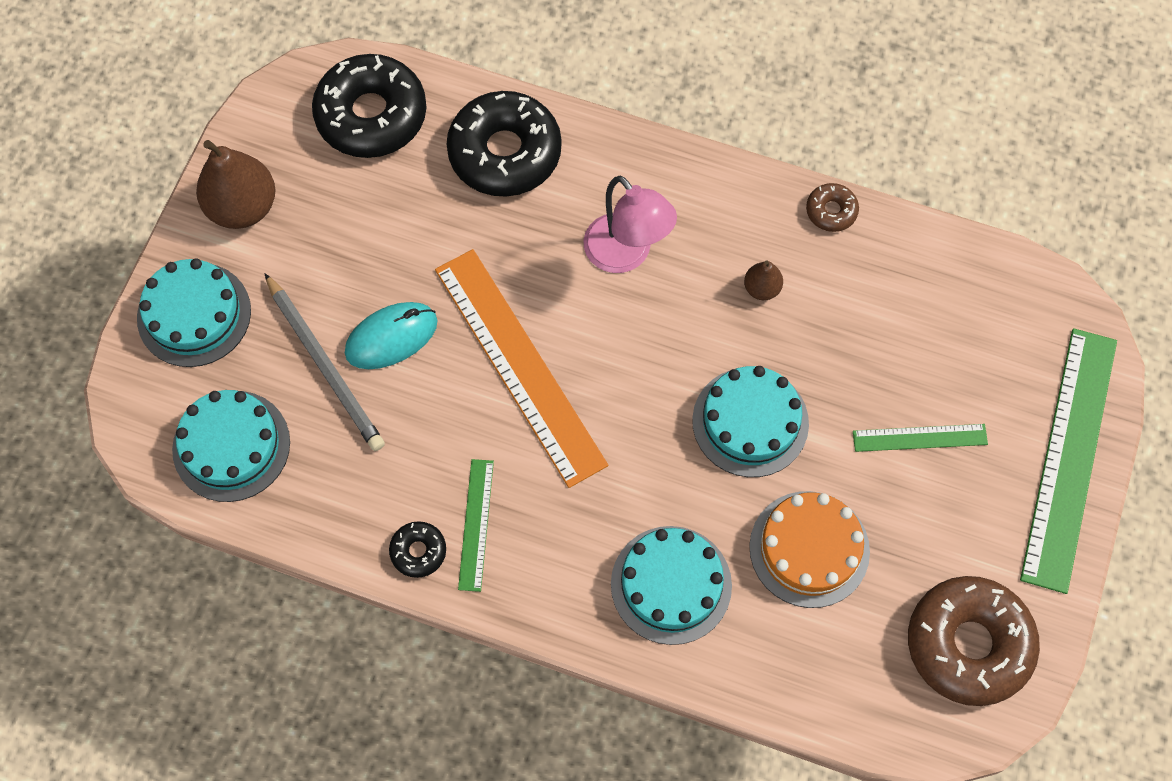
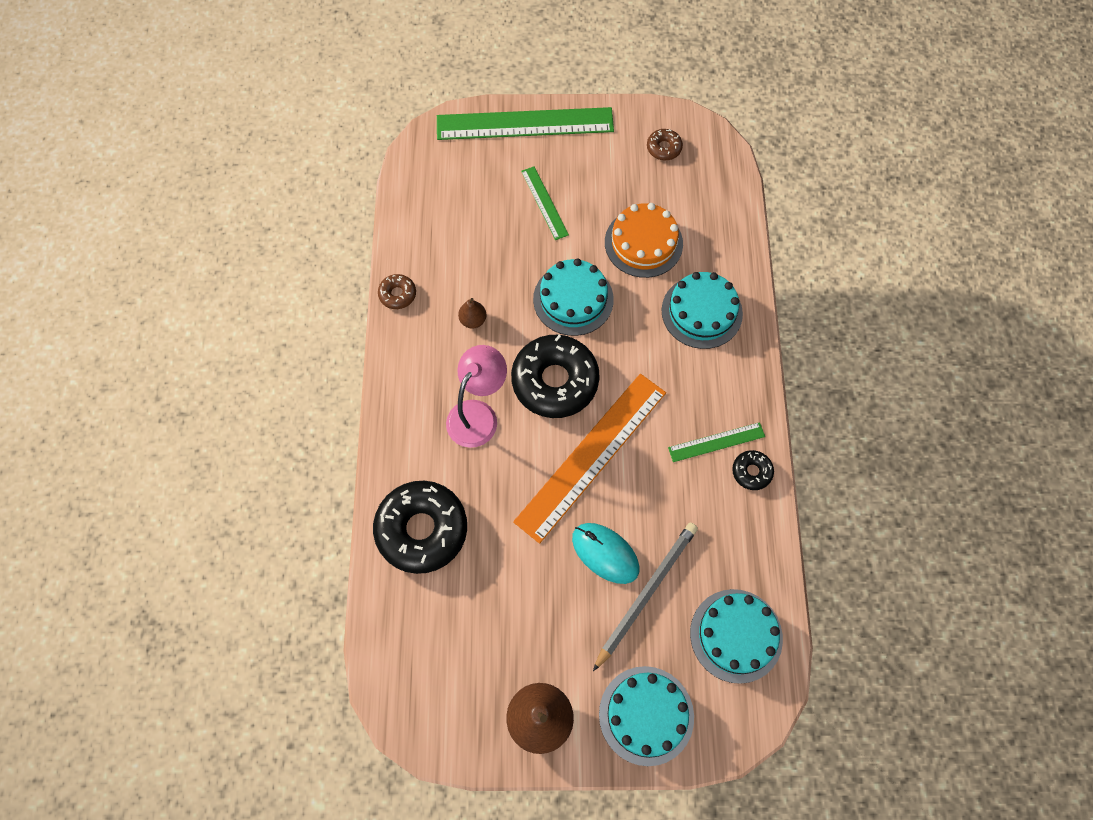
camera: 110 degrees left, 0 degrees up
black donut [312,54,426,158] -> black donut moved to [511,335,600,418]
brown donut [908,576,1040,706] -> brown donut [647,129,683,160], size x0.45

